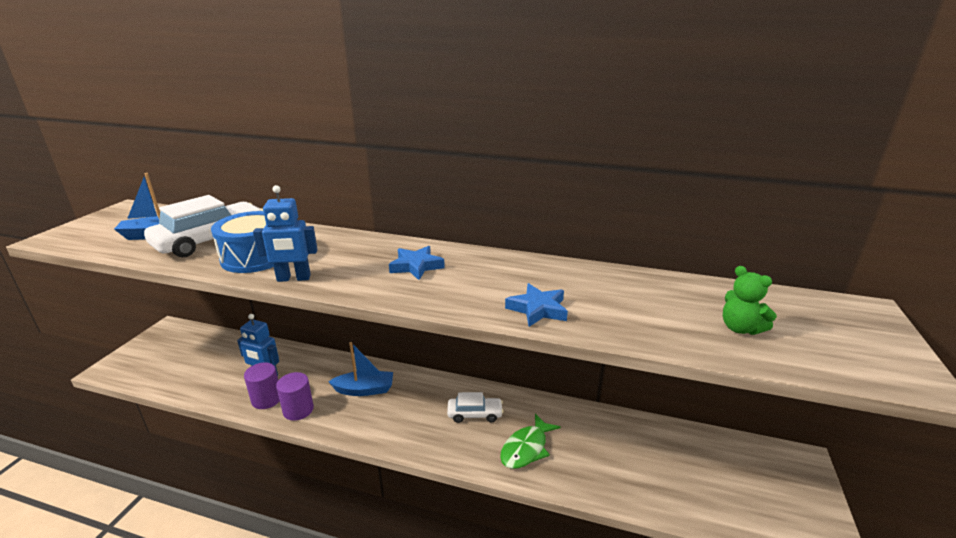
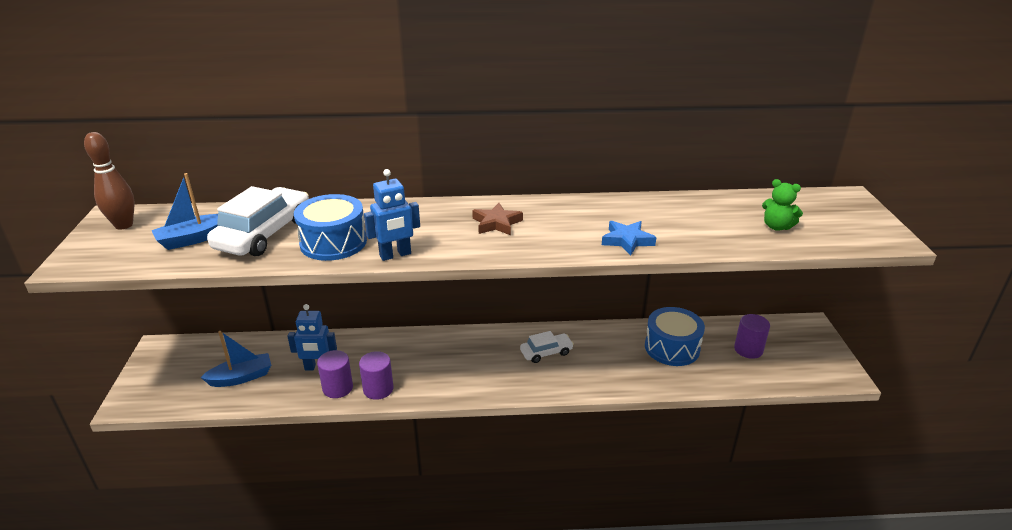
camera: 20 degrees left, 5 degrees up
blue boat [328,342,393,396] -> blue boat moved to [200,331,271,387]
blue star [389,246,445,280] -> brown star [472,203,523,235]
green fish [500,413,561,469] -> none
none -> brown bowling pin [84,132,135,230]
none -> blue drum [645,307,705,366]
none -> purple cylinder [734,314,770,359]

